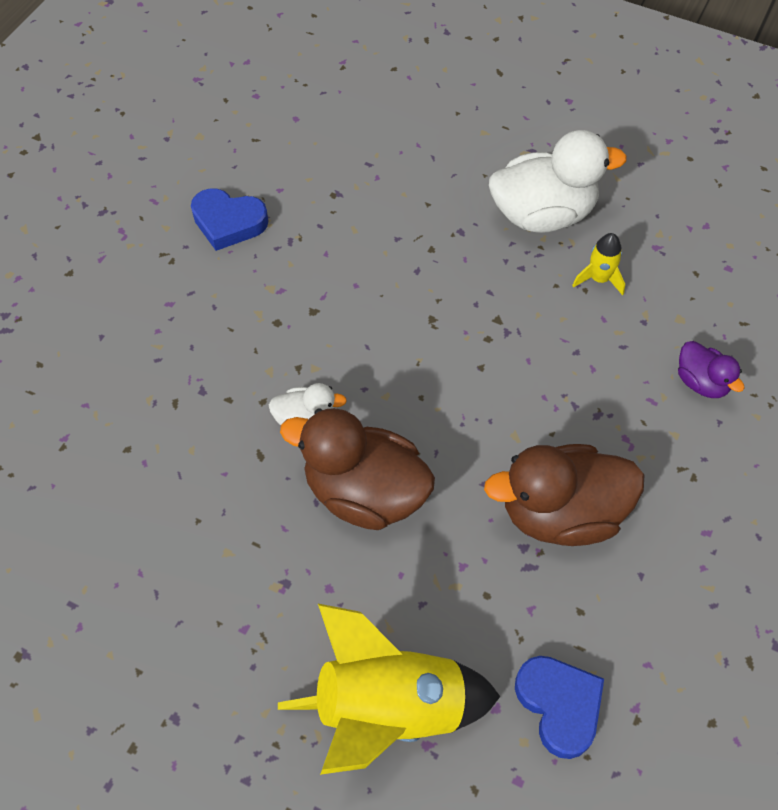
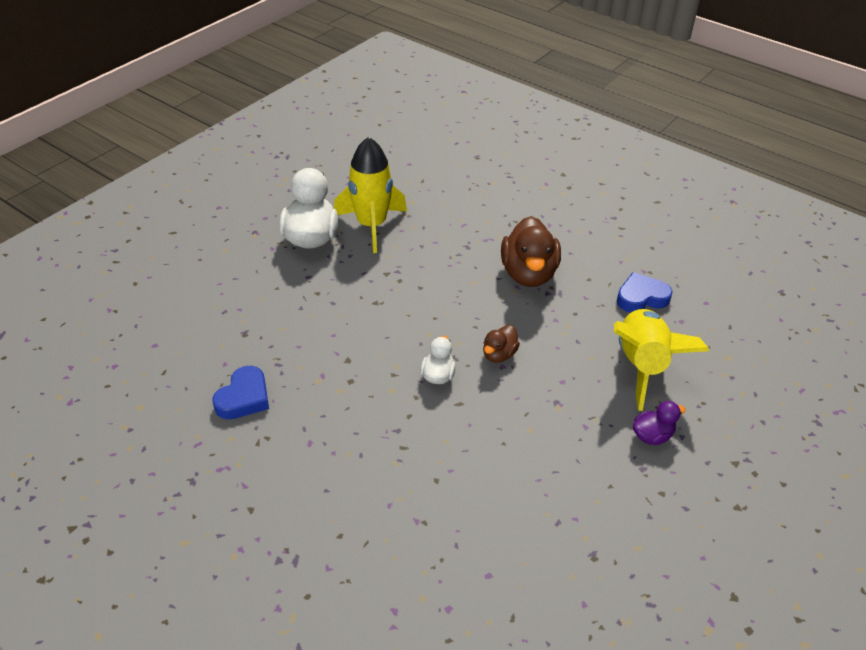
camera: 80 degrees left, 15 degrees down
brown duck [280,408,435,530] -> brown duck [483,325,520,363], size x0.51
yellow rocket [572,233,625,296] -> yellow rocket [334,137,407,253], size x2.29
purple duck [678,341,744,398] -> purple duck moved to [633,401,686,445]

